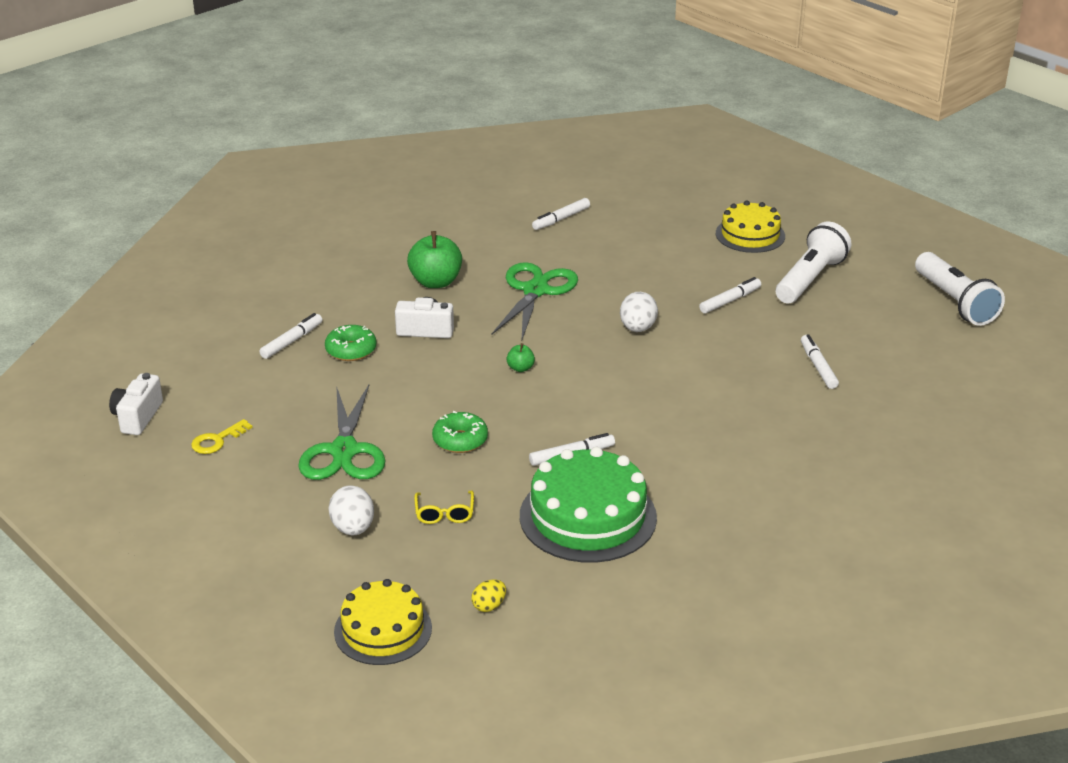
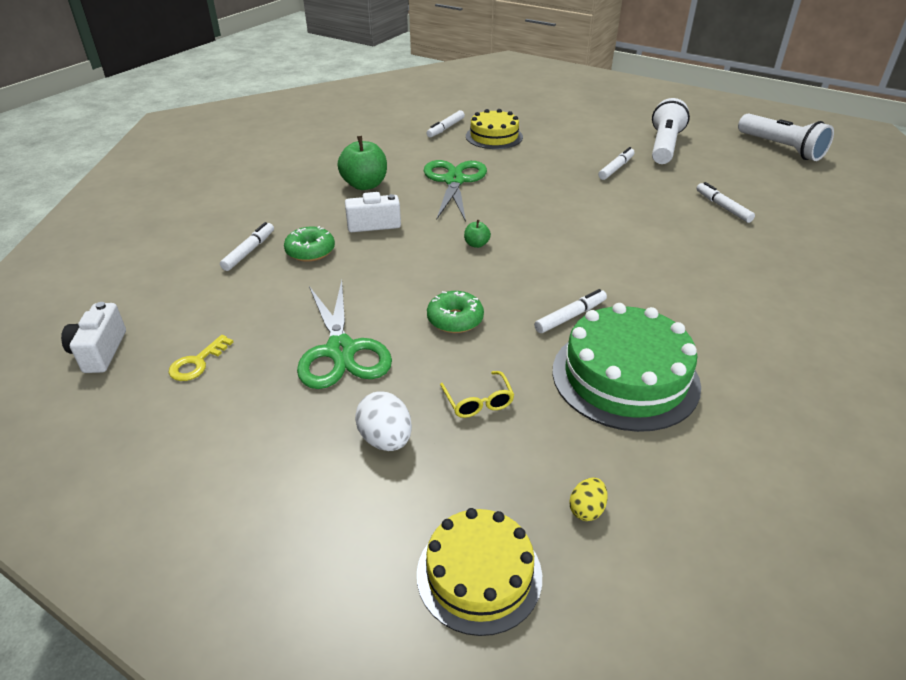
camera: 15 degrees left, 5 degrees up
white egg [620,292,658,332] -> none
yellow cake [716,201,785,253] -> yellow cake moved to [466,109,523,149]

